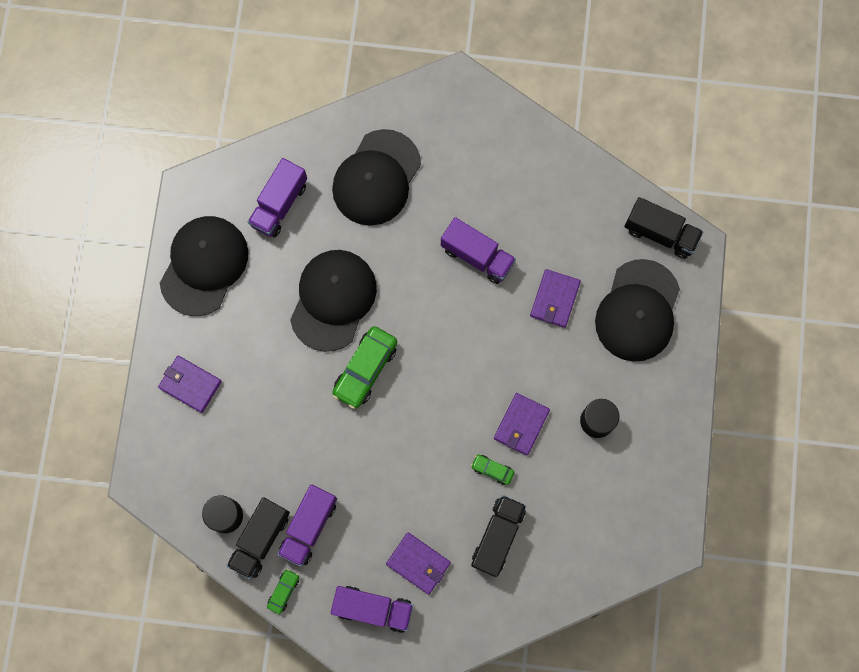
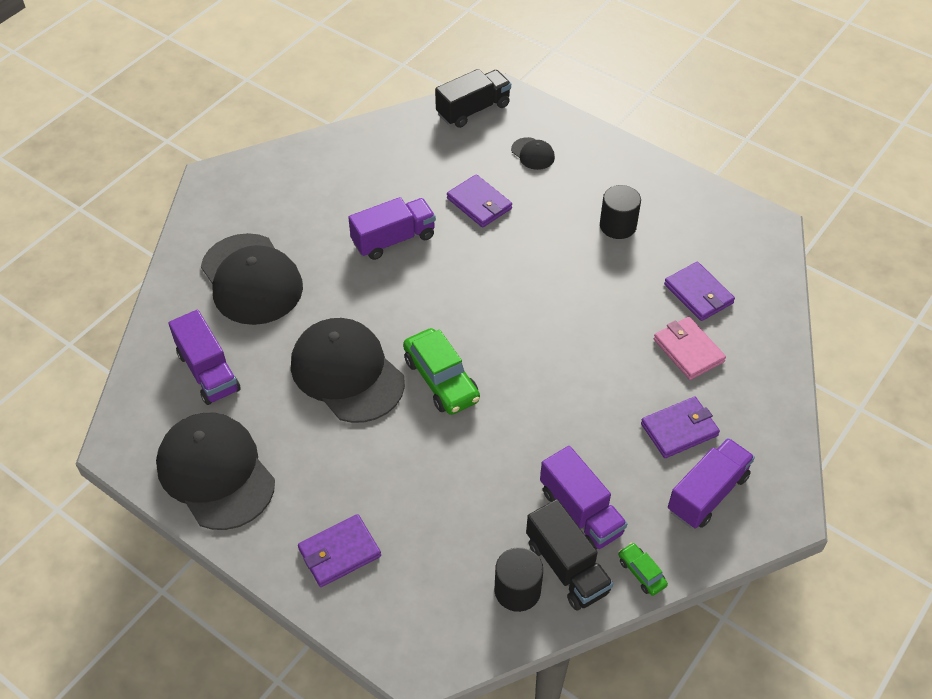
camera: 60 degrees left, 25 degrees down
green car [471,454,515,485] -> none
black truck [471,495,526,577] -> pink wallet [654,317,726,380]
purple wallet [494,393,550,455] -> purple wallet moved to [664,262,735,321]
black cap [595,259,680,362] -> black cap [511,137,555,170], size x0.43

